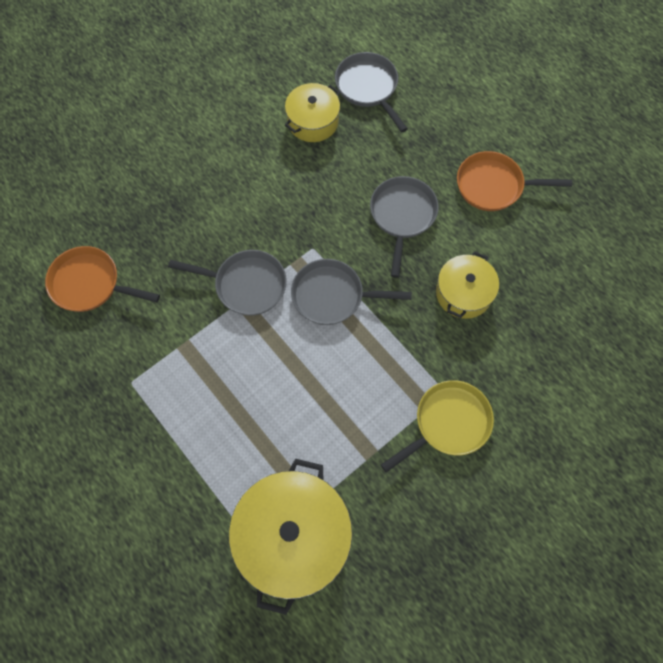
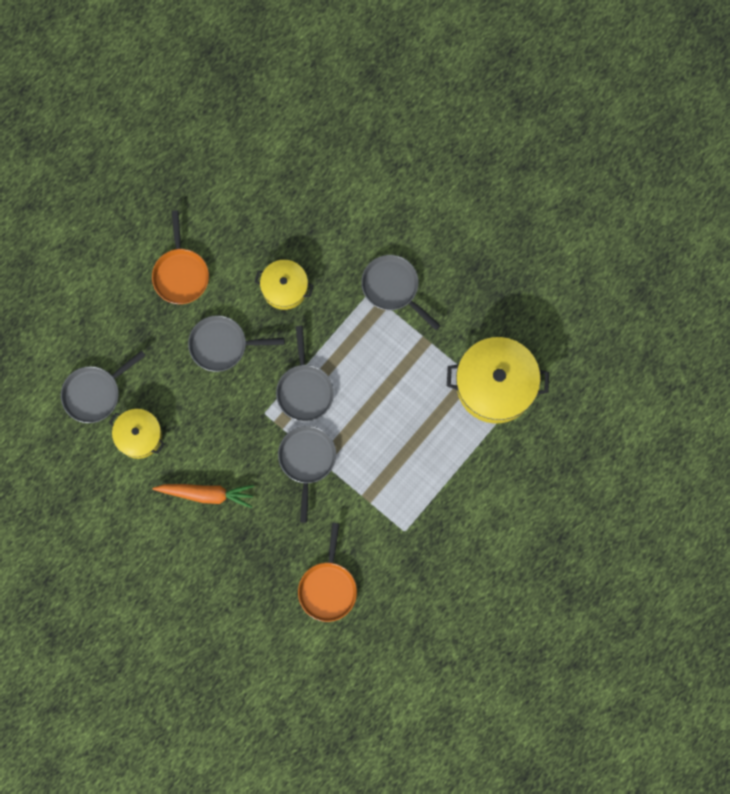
camera: 100 degrees left, 10 degrees up
yellow pan [381,380,494,473] -> grey pan [361,255,441,330]
none -> orange carrot [153,484,254,508]

